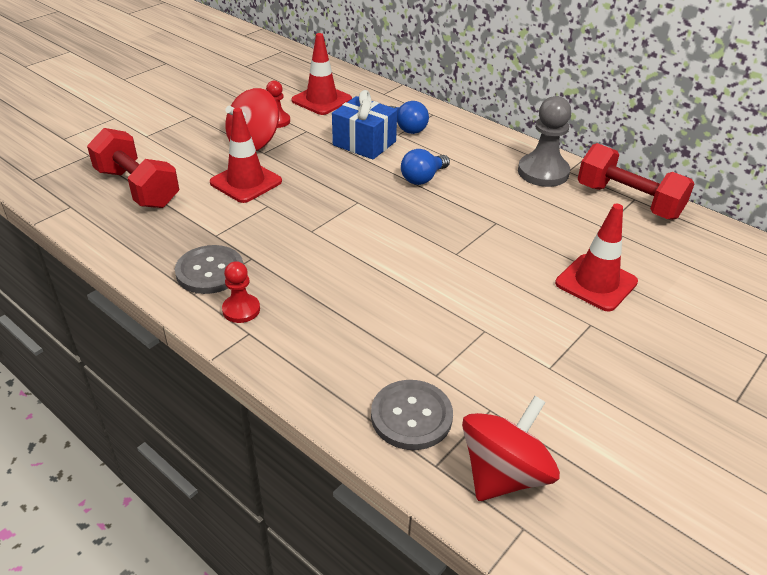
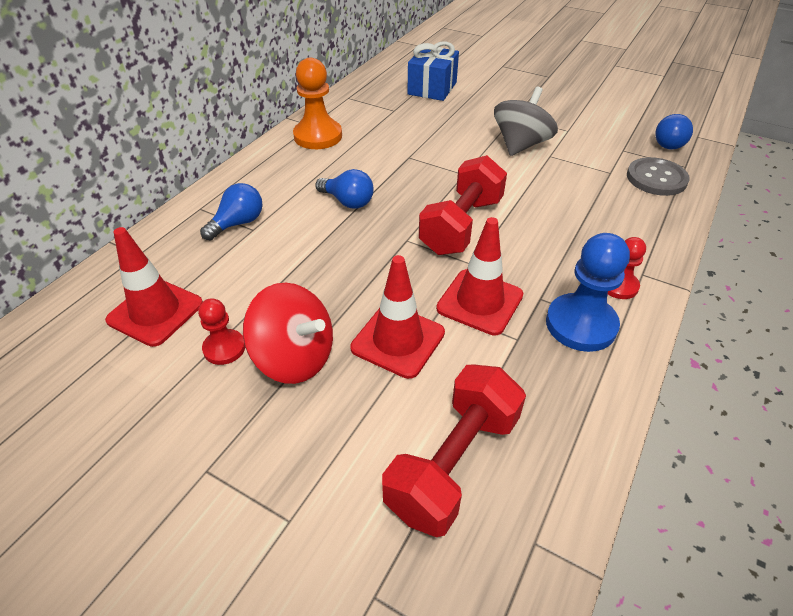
camera: 100 degrees left, 5 degrees up
grey button [175,245,243,294] -> blue pawn [546,233,630,352]
blue gift [332,90,397,160] -> blue gift moved to [407,41,459,101]
red spinning top [462,396,560,501] -> blue light bulb [655,114,693,150]
grey pawn [518,96,571,187] -> orange pawn [293,58,342,149]
red traffic cone [555,204,638,311] -> red traffic cone moved to [436,217,523,336]
red dumbbell [578,143,695,220] -> red dumbbell moved to [419,155,507,255]
none -> grey spinning top [494,86,558,156]

